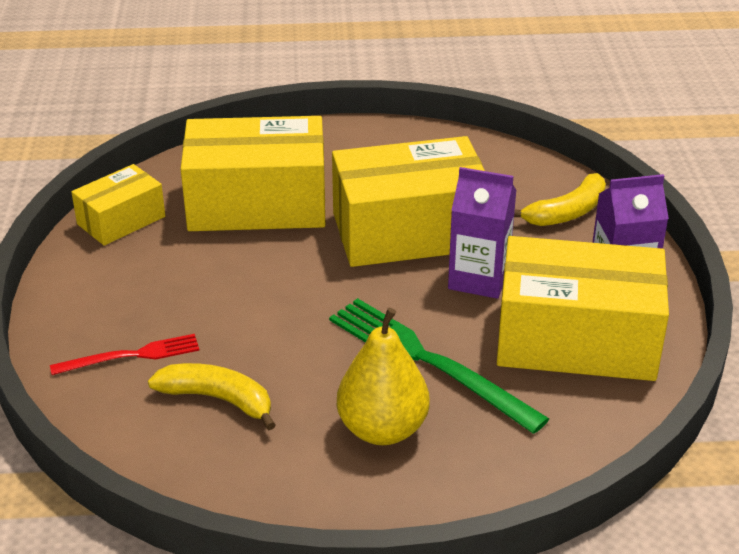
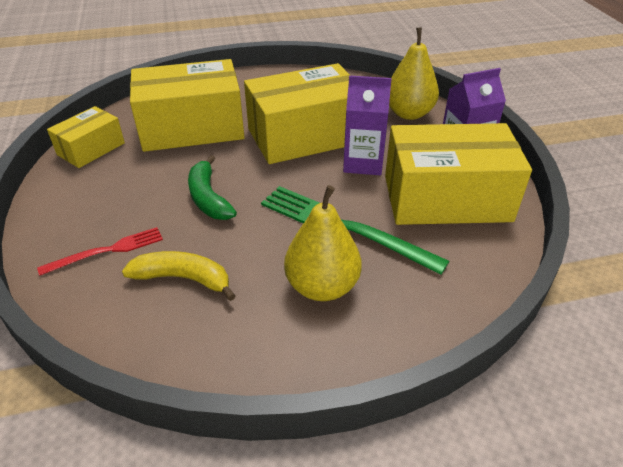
camera: 10 degrees left, 5 degrees up
yellow banana [514,173,606,226] -> yellow pear [389,27,439,120]
none -> green banana [188,155,237,220]

